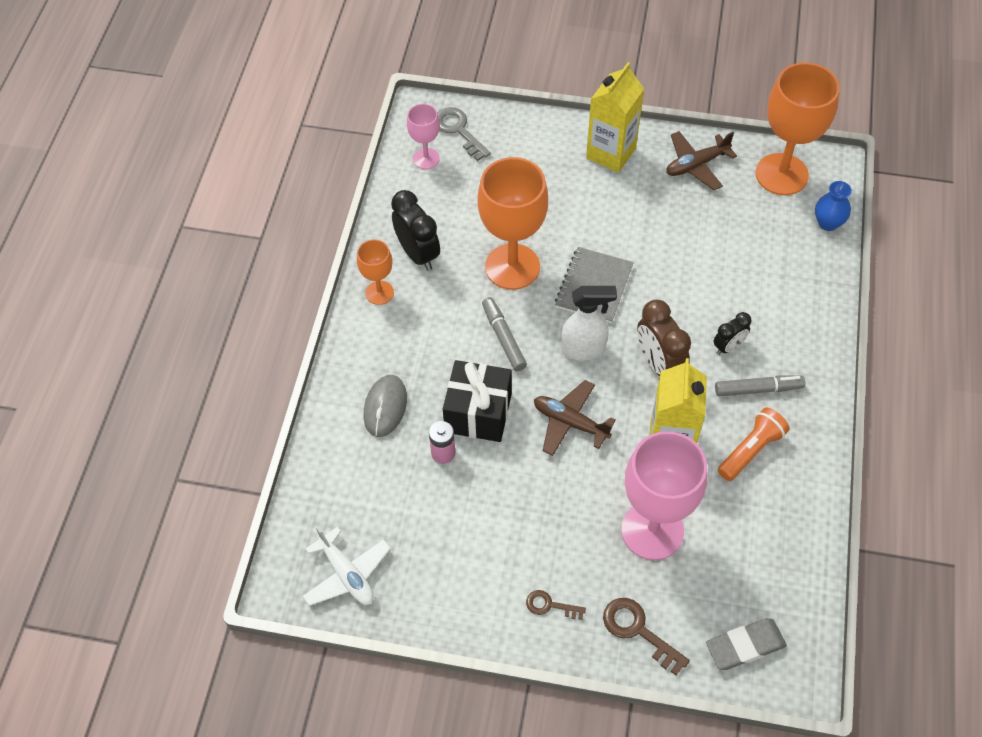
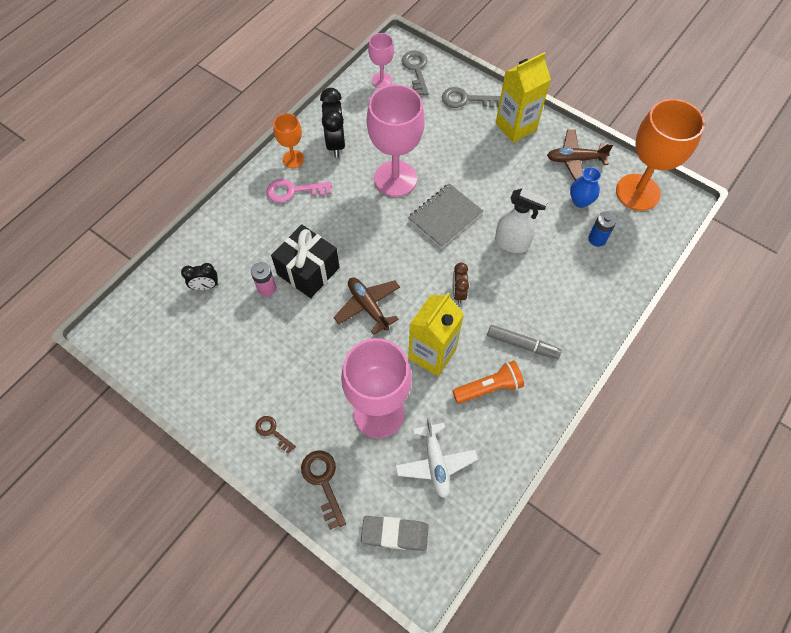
camera: 25 degrees right, 5 degrees up
white plane [303,526,391,606] -> white plane moved to [395,417,478,498]
grey mouse [364,375,407,437] -> none
orange goblet [478,157,548,290] -> pink goblet [367,84,425,197]
grey marker [482,297,527,371] -> none
white spray bottle [561,286,617,360] -> white spray bottle moved to [495,188,549,253]
brown clock [637,300,691,376] -> brown clock [453,262,469,304], size x0.59
black clock [713,312,751,355] -> black clock moved to [181,263,218,290]
blue vase [815,181,852,231] -> blue vase moved to [570,167,601,208]
none -> pink key [266,179,332,203]
none -> grey key [442,87,501,108]
none -> blue battery [588,212,617,247]

